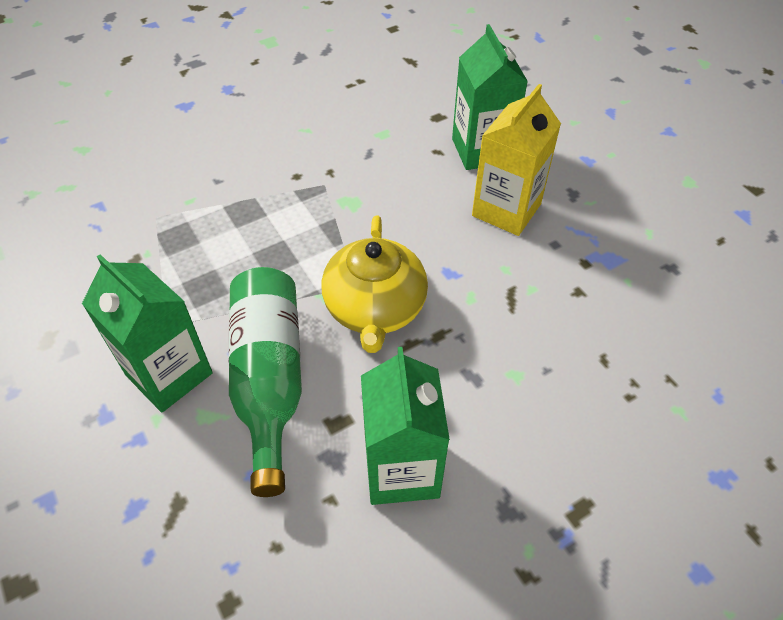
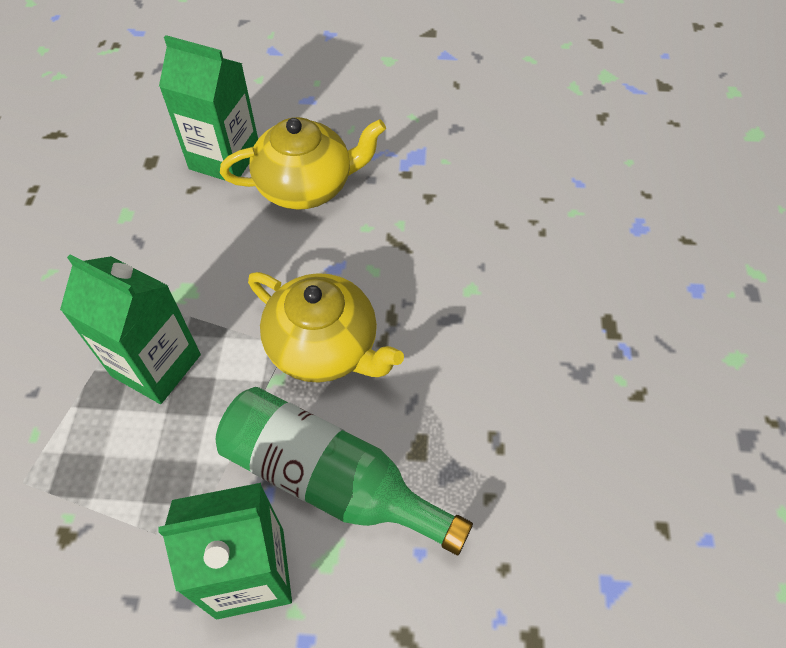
camera: 55 degrees left, 5 degrees up
green carton [361,347,450,505] -> green carton moved to [60,254,201,404]
yellow carton [472,84,561,236] -> yellow teapot [220,117,386,210]

